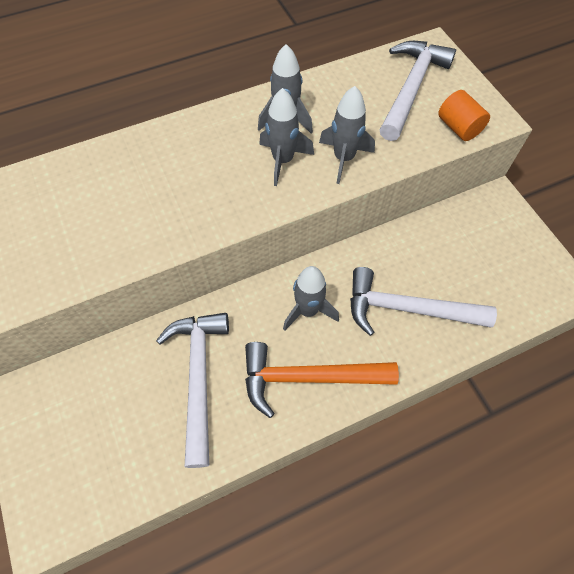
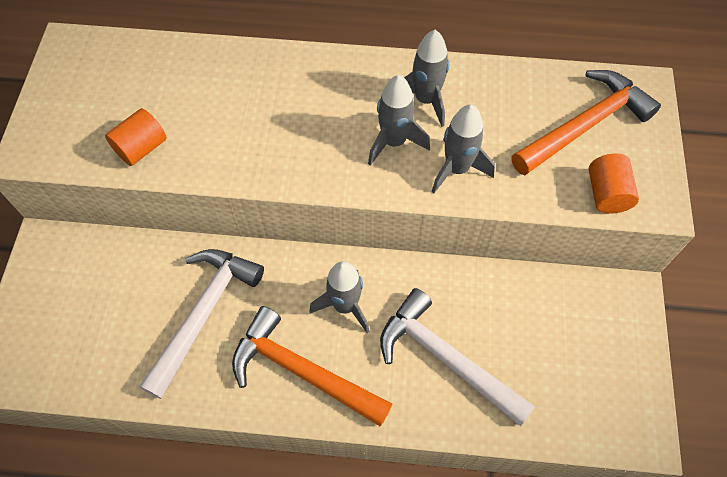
camera: 30 degrees right, 0 degrees up
white hammer [380,41,456,141] -> orange hammer [511,70,661,175]
none -> orange cylinder [105,108,167,166]

